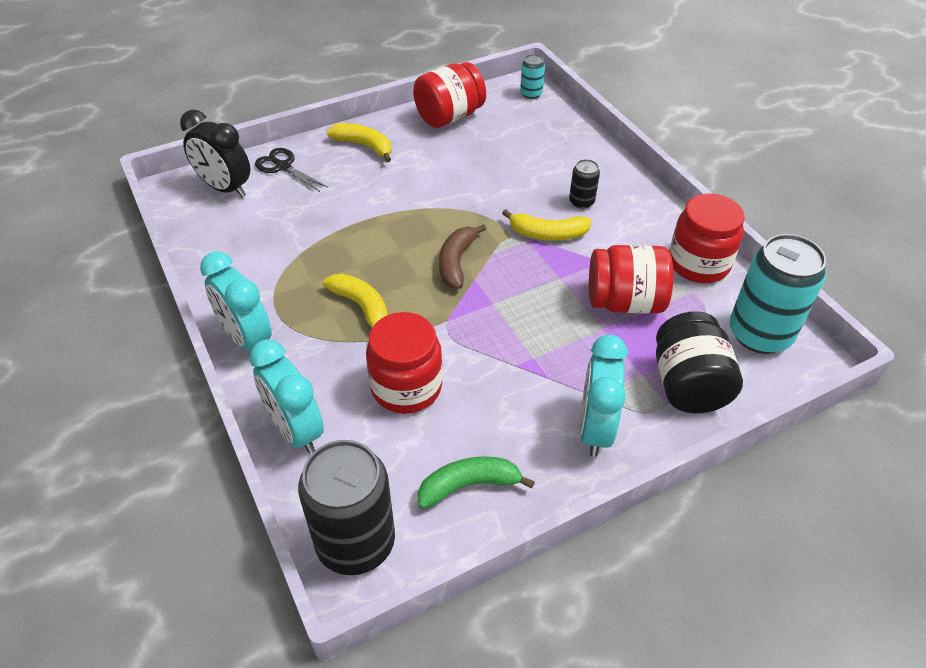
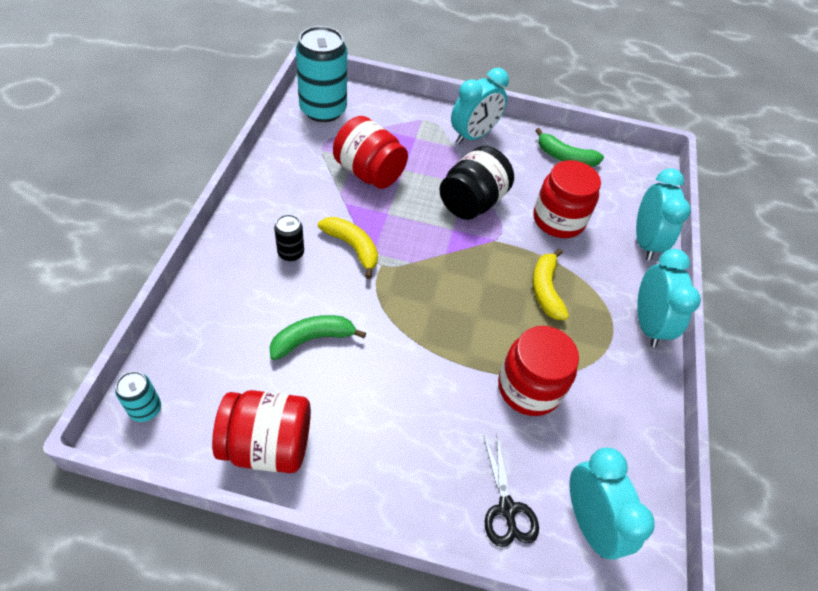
camera: 145 degrees left, 5 degrees up
black clock [180,110,250,197] -> turquoise clock [570,447,654,560]
black can [298,440,395,575] -> none
yellow banana [327,123,391,162] -> none
brown banana [439,224,486,289] -> none
black jar [656,311,743,413] -> black jar moved to [439,146,514,220]
red jar [669,194,745,283] -> red jar moved to [498,326,579,416]
none -> green banana [269,315,366,360]

